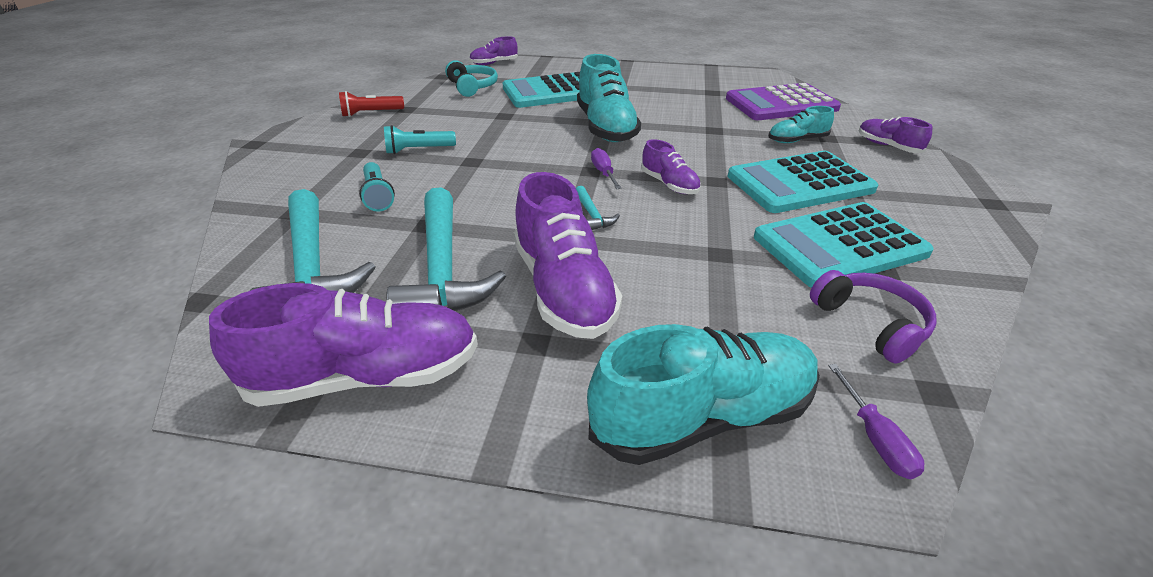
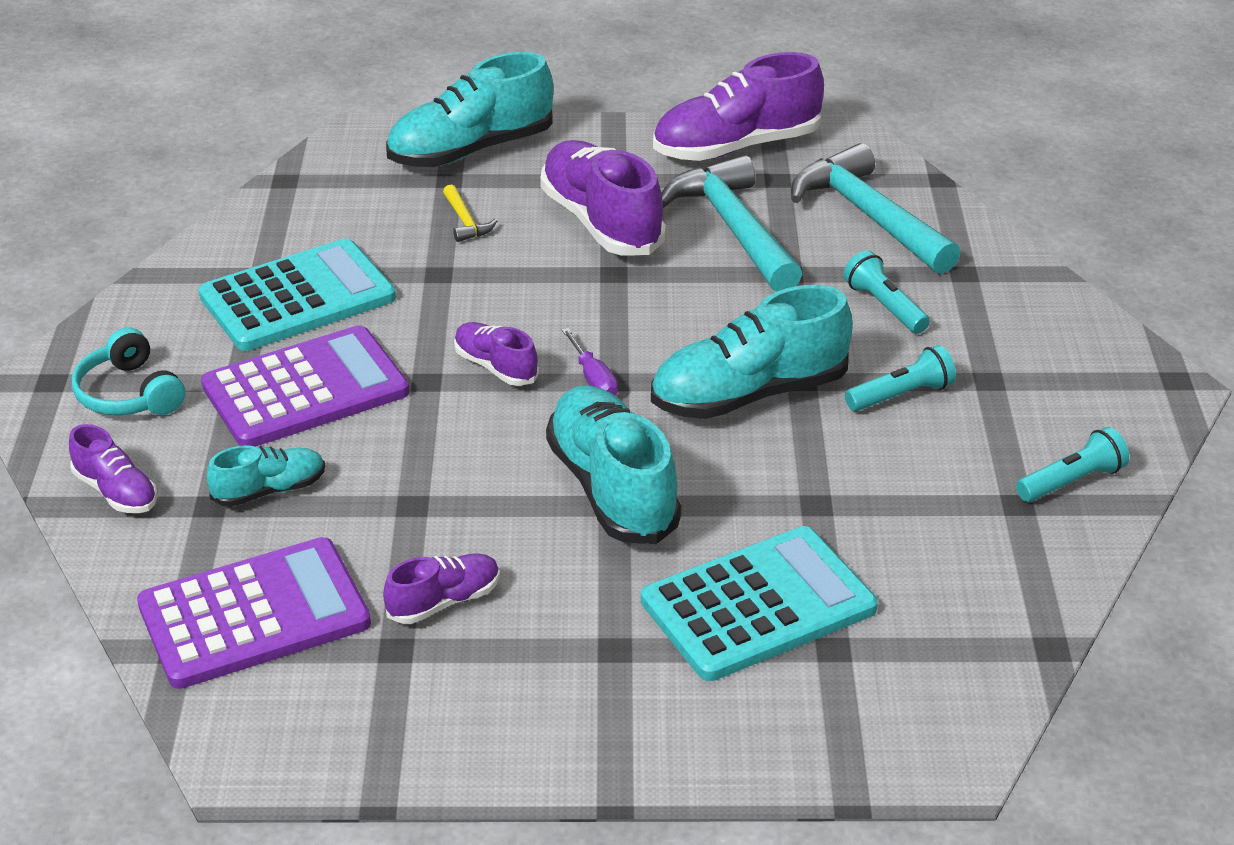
camera: 170 degrees right, 0 degrees up
red flashlight [339,91,404,117] -> turquoise flashlight [1016,427,1129,502]
turquoise headphones [445,60,498,97] -> turquoise headphones moved to [72,328,185,415]
purple shoe [469,36,518,65] -> purple shoe moved to [383,553,500,624]
turquoise hammer [576,186,620,230] -> none
turquoise calculator [728,151,878,213] -> purple calculator [201,325,409,447]
purple headphones [810,270,937,363] -> none
purple screwdriver [828,364,925,479] -> none
none -> yellow hammer [443,184,497,242]
none -> turquoise shoe [651,285,853,419]

